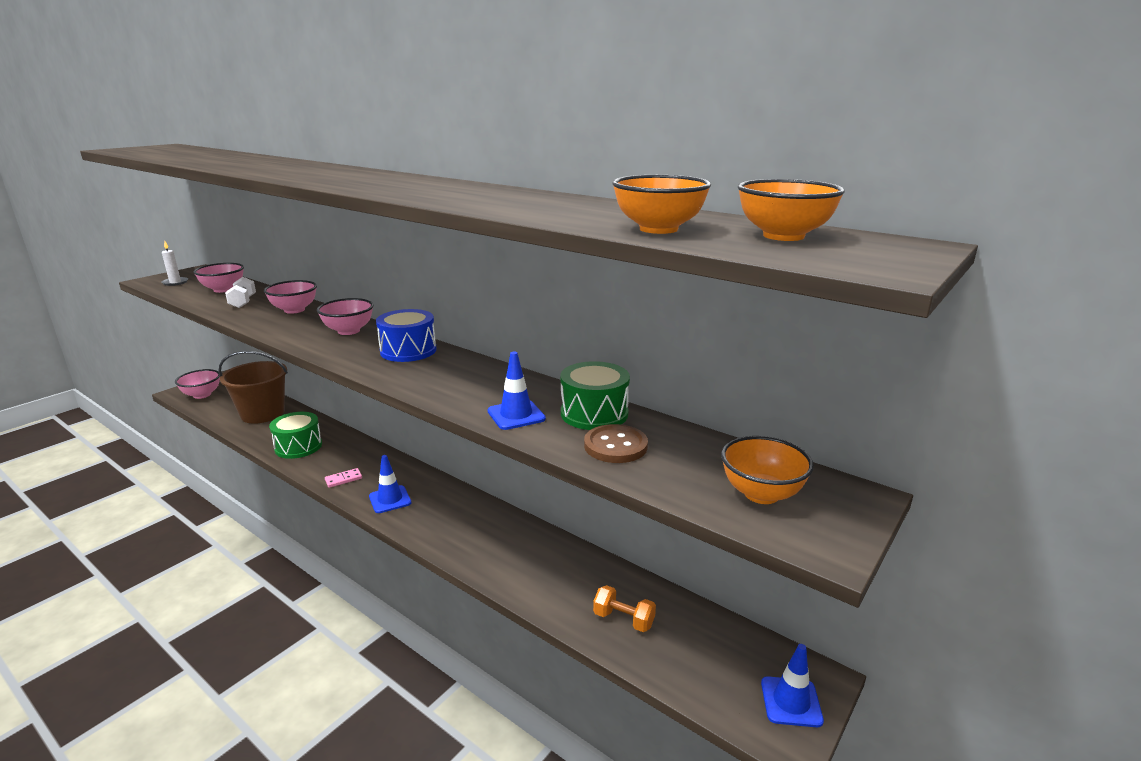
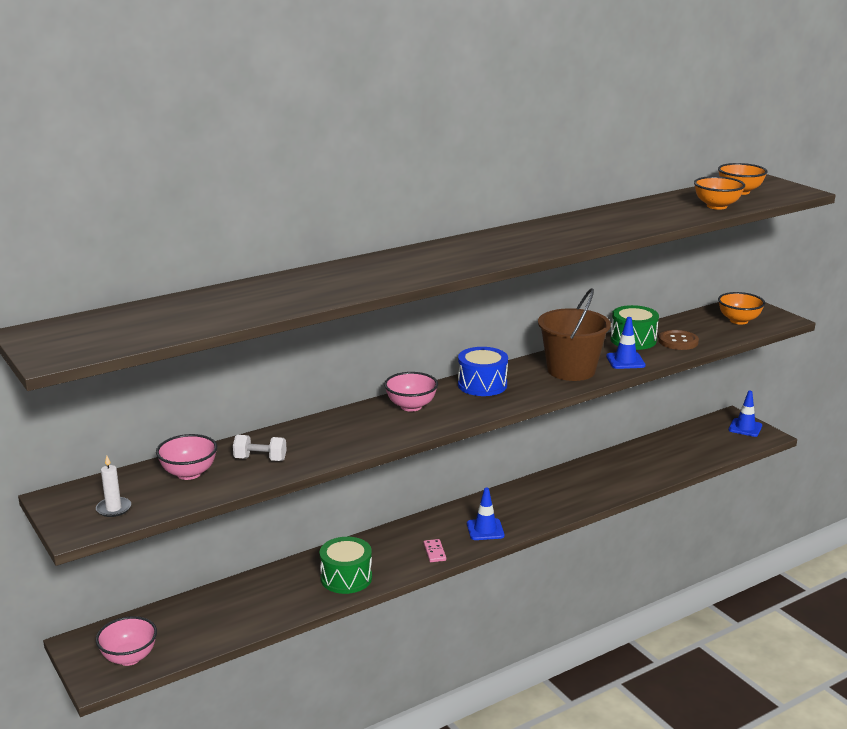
camera: 70 degrees left, 0 degrees up
brown bucket [218,351,288,424] -> brown bucket moved to [538,288,611,381]
pink bowl [264,280,317,314] -> none
orange dumbbell [593,585,656,632] -> none

